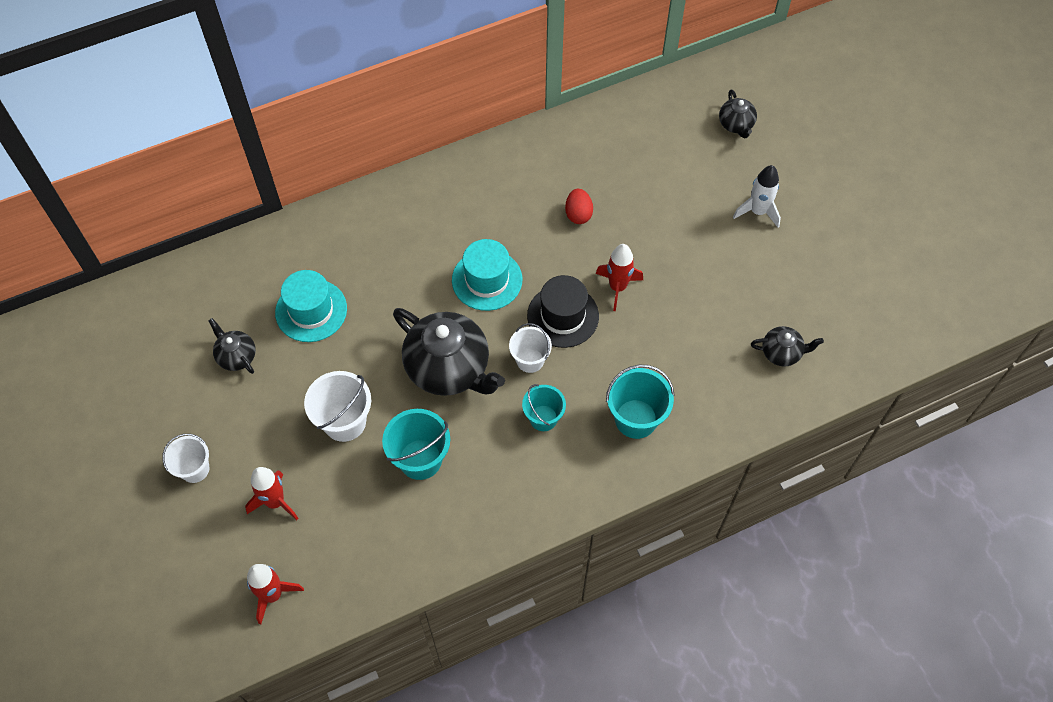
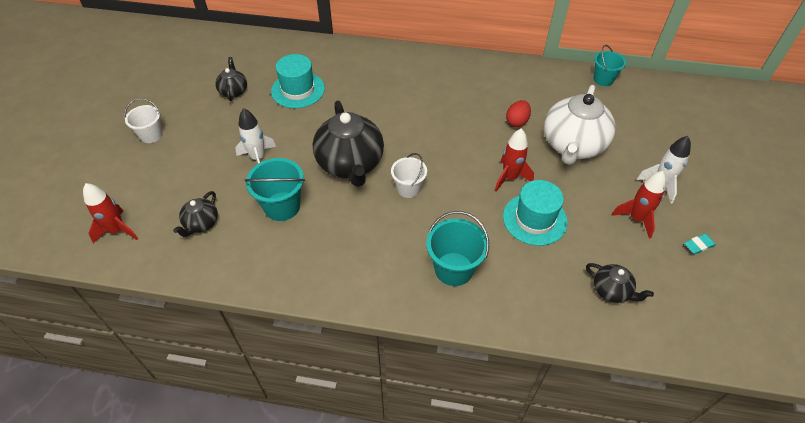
camera: 35 degrees right, 10 degrees down
red rocket [245,467,299,520] -> red rocket moved to [612,171,666,239]
white bucket [304,371,371,442] -> white rocket [235,108,276,164]
turquoise hat [452,239,522,311] -> turquoise hat moved to [503,180,568,246]
turquoise bucket [522,384,566,431] -> turquoise bucket moved to [593,45,626,86]
black hat [527,275,599,348] -> none
black teapot [719,89,757,138] -> black teapot moved to [173,191,218,237]
none -> white teapot [544,85,616,165]
none -> turquoise eraser [684,234,716,255]

